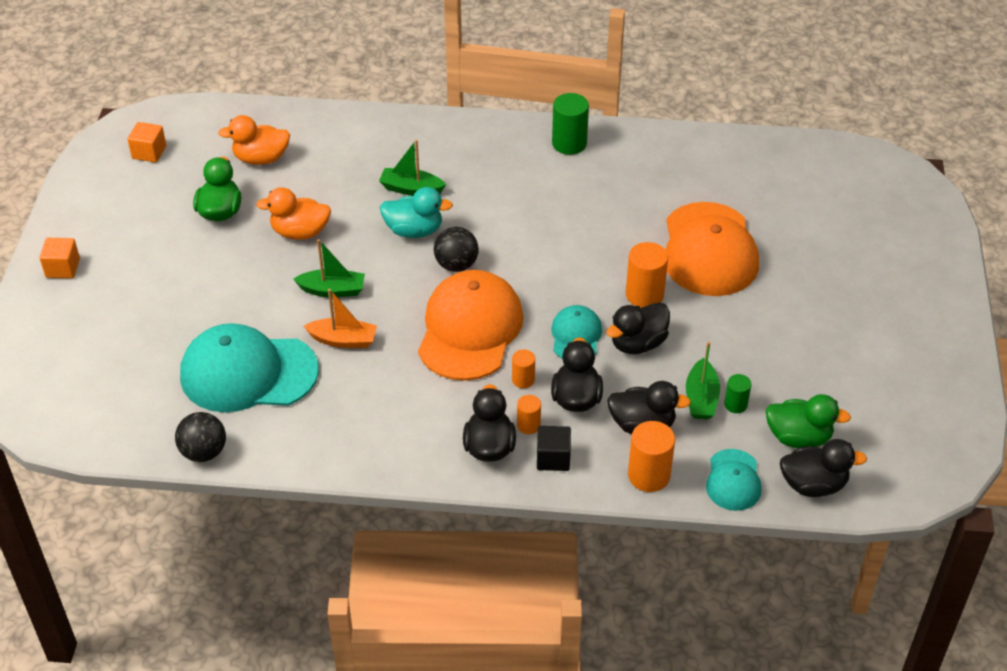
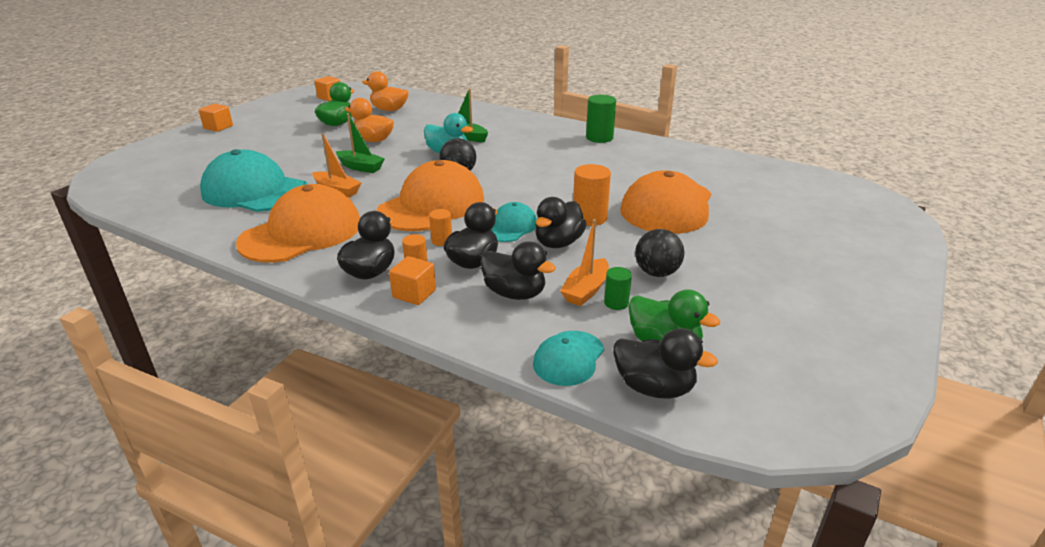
camera: 25 degrees right, 15 degrees down
black ball [175,412,226,462] -> black ball moved to [635,229,684,277]
black cube [537,426,571,471] -> orange cube [389,256,436,305]
black duck [606,302,670,354] -> black duck turned 45 degrees counterclockwise [535,197,587,248]
orange cylinder [628,421,675,492] -> none
green boat [686,341,720,420] -> orange boat [560,219,609,306]
none -> orange cap [236,184,360,263]

